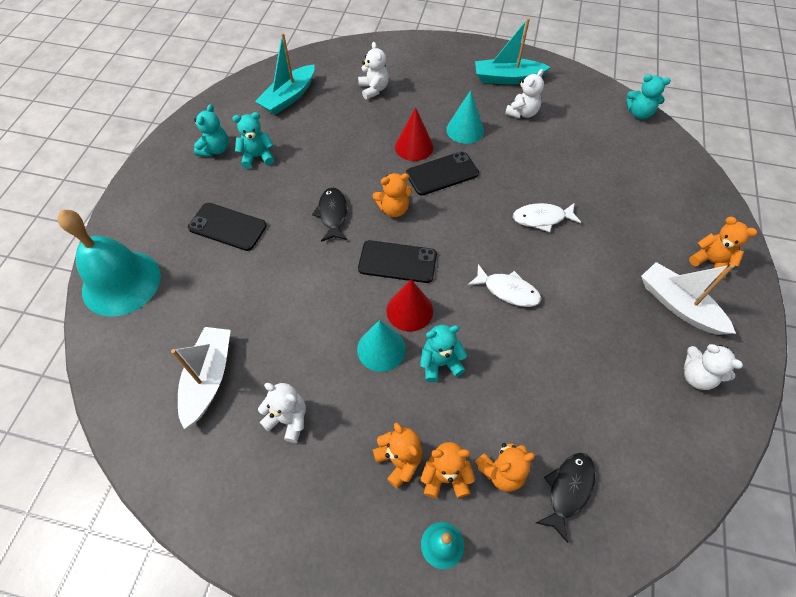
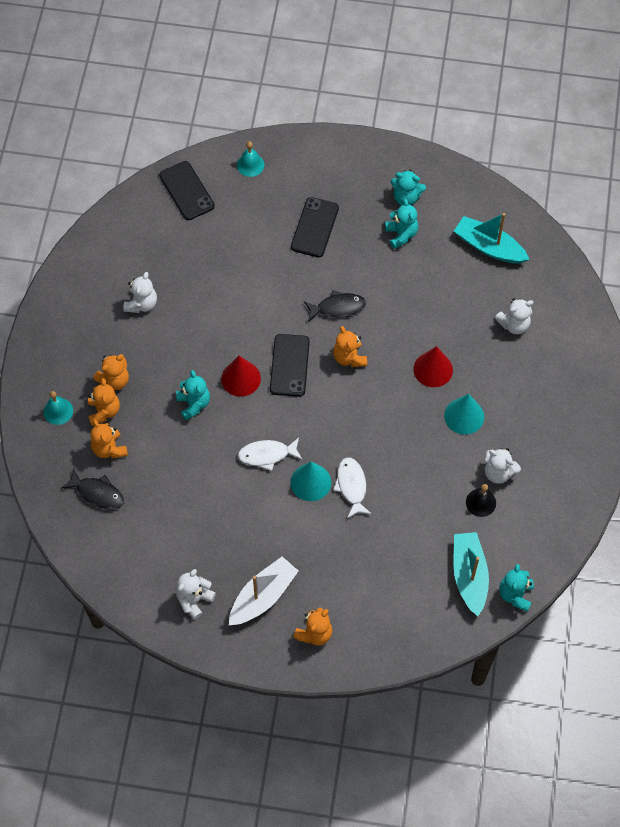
camera: 85 degrees right, 5 degrees up
turquoise bell [58,210,161,317] -> turquoise bell [237,141,264,177], size x0.44
white boat [171,327,231,429] -> none
turquoise cone [357,320,406,372] -> turquoise cone moved to [290,462,331,501]
black phone [406,151,479,196] -> black phone moved to [159,161,215,220]
white fish [468,264,541,307] -> white fish turned 60 degrees clockwise [237,438,303,471]
turquoise boat [475,18,551,84] -> turquoise boat moved to [454,532,489,616]
none -> black bell [466,484,496,517]

